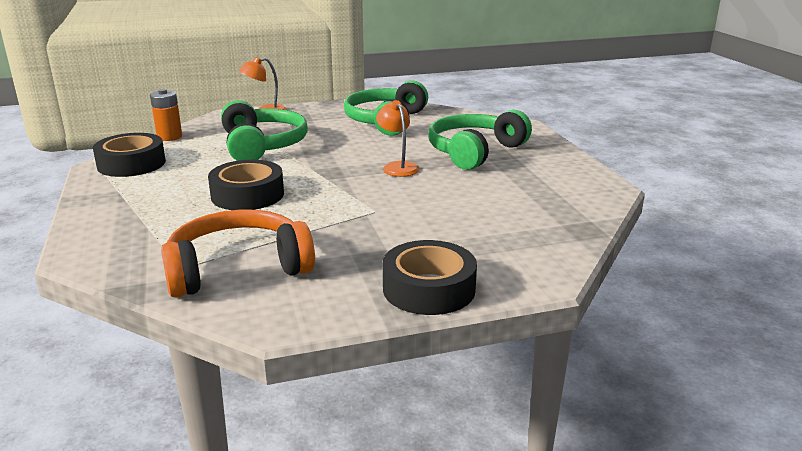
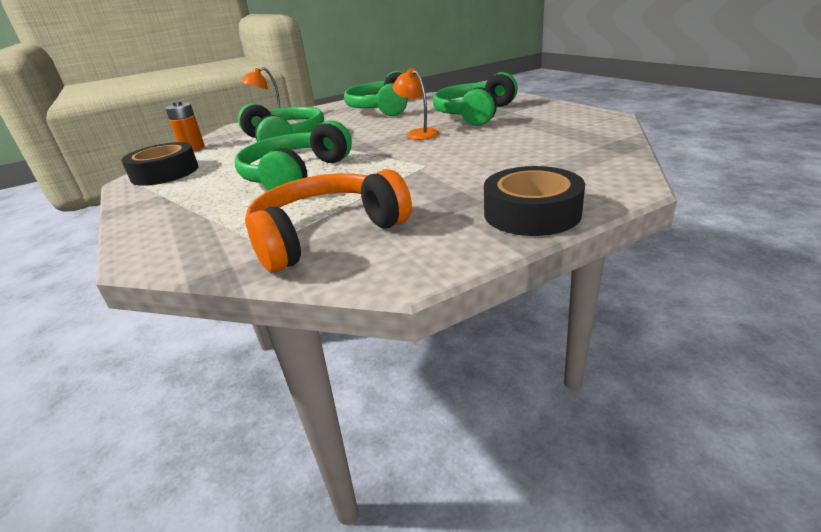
camera: 10 degrees left, 5 degrees up
black tape [208,160,284,210] -> green headphones [235,120,352,191]

